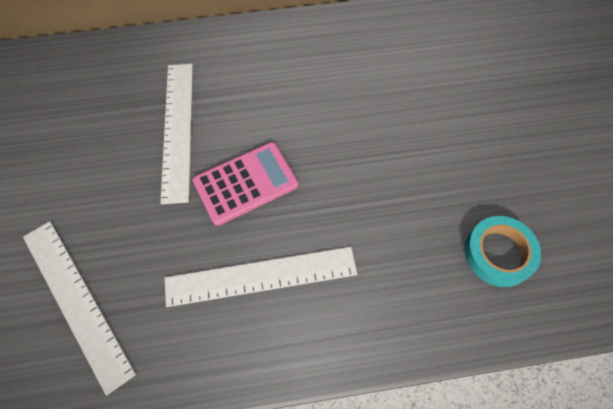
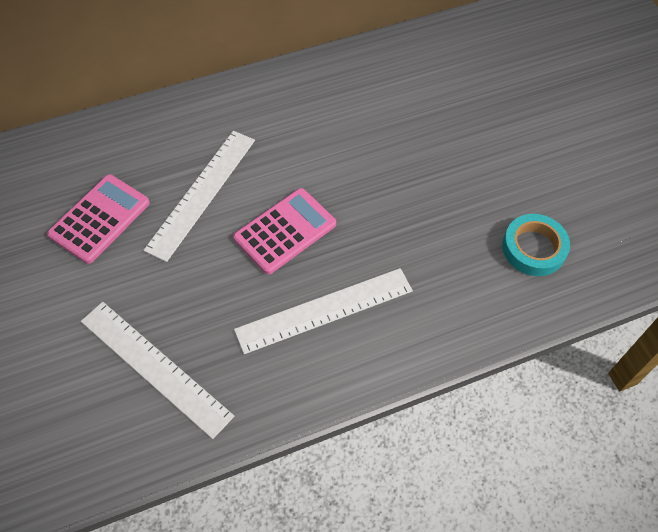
camera: 15 degrees left, 5 degrees down
white ruler [160,64,193,204] -> white ruler turned 45 degrees clockwise [143,131,255,262]
none -> pink calculator [47,174,150,264]

